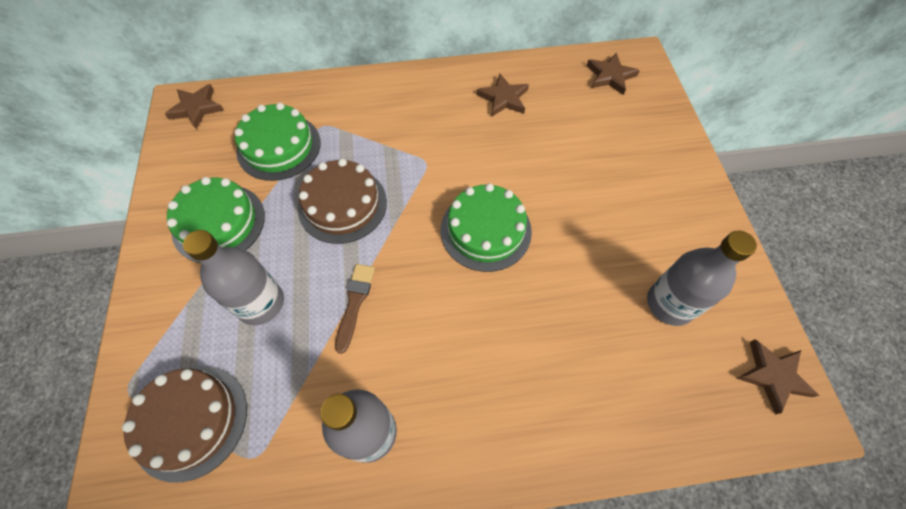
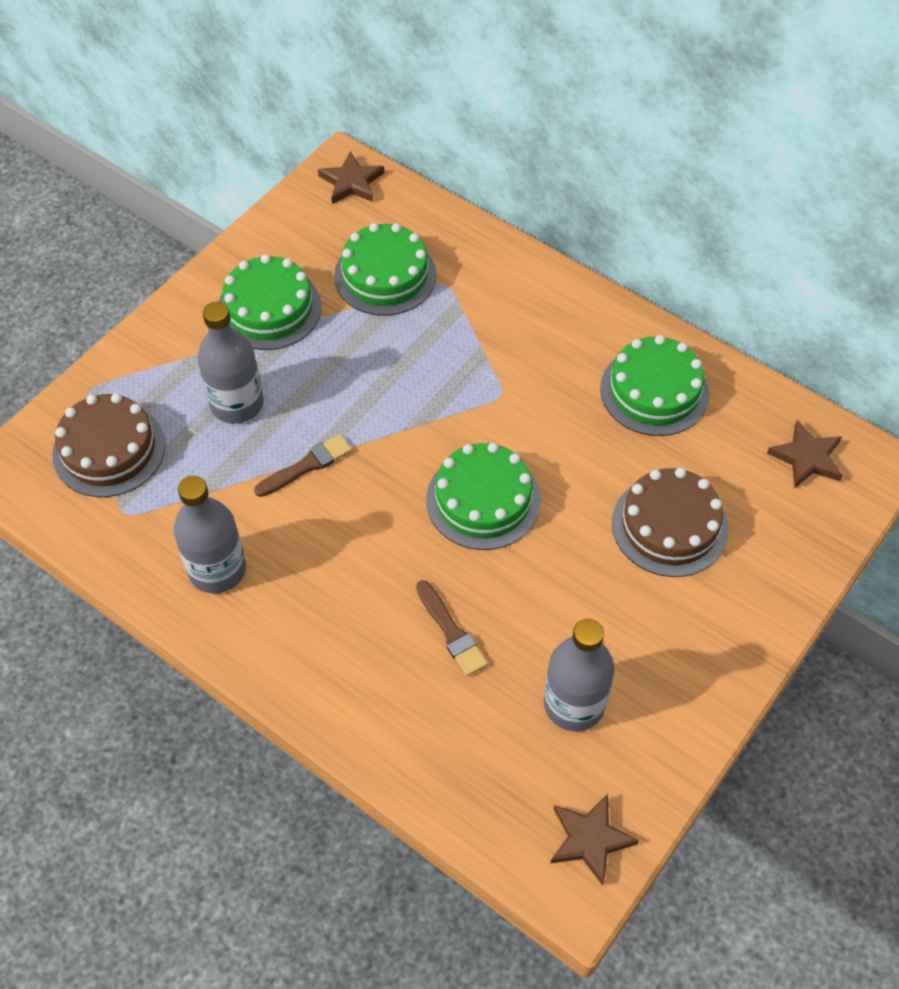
camera: 45 degrees right, 5 degrees down
brown cake [298,158,387,244] -> brown cake moved to [612,468,728,577]
brown star [477,74,529,117] -> green cake [600,335,709,436]
none -> brown brush [416,580,488,676]

